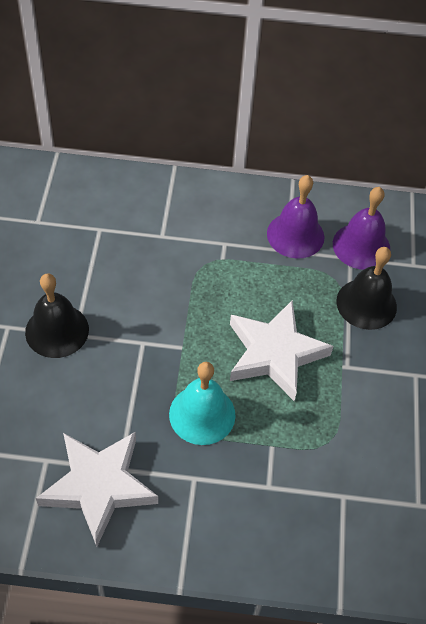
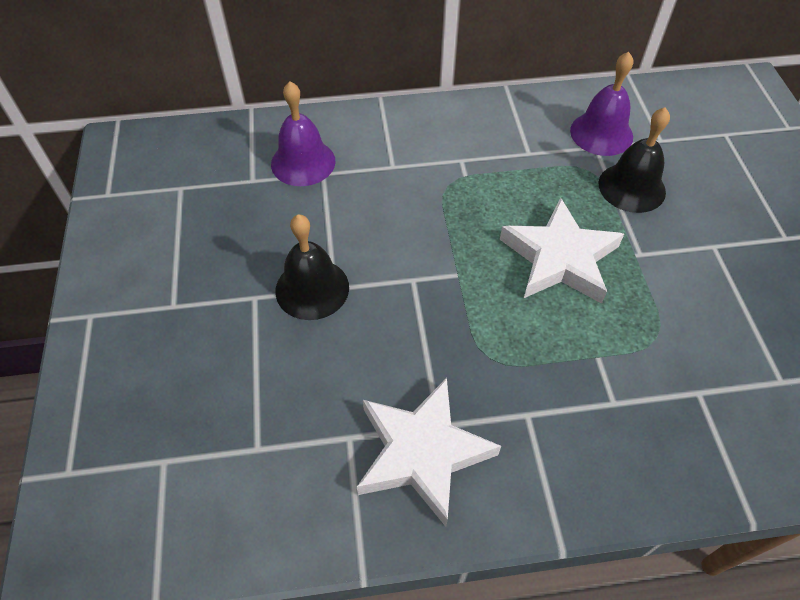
camera: 10 degrees left, 0 degrees up
turquoise bell [169,362,236,445] -> none
purple bell [267,175,324,259] -> purple bell moved to [271,82,336,186]

